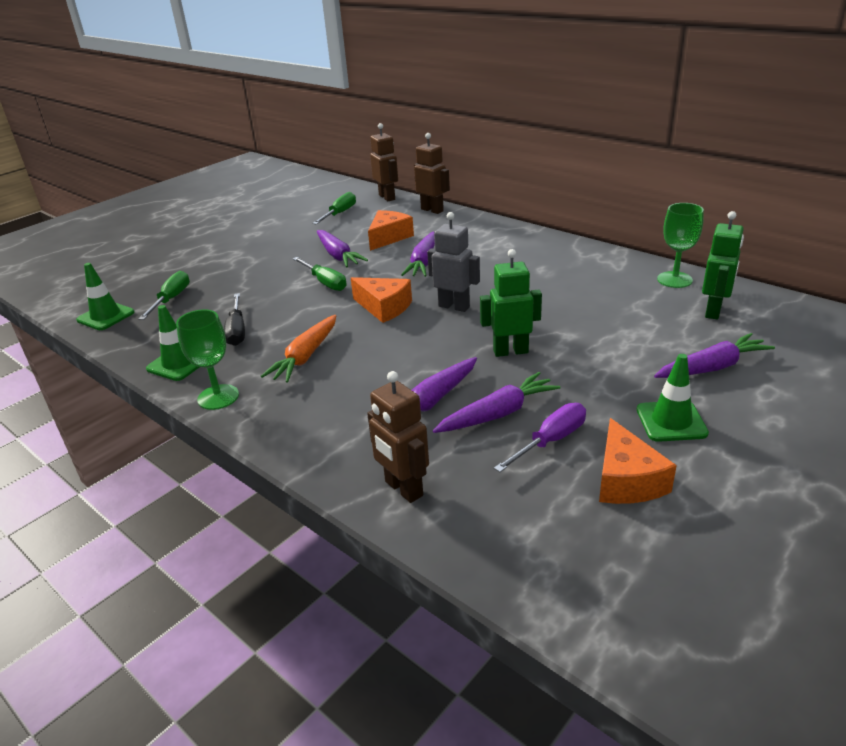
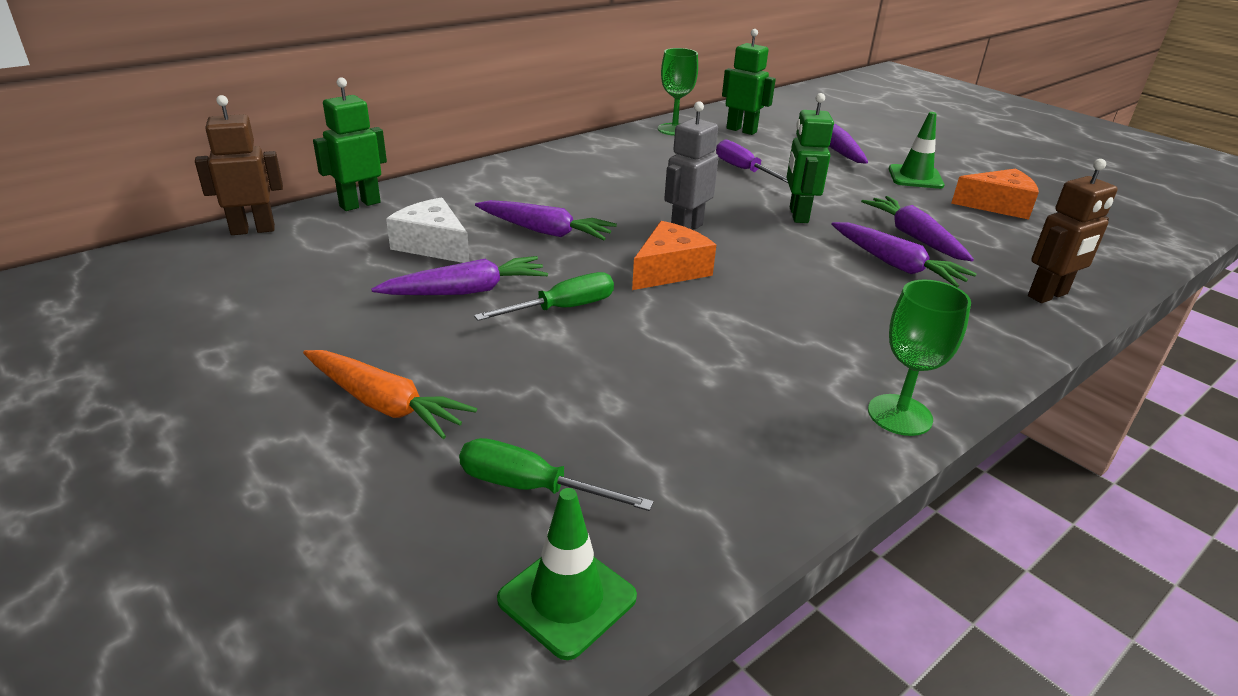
camera: 85 degrees left, 0 degrees up
green traffic cone [146,305,199,381] -> none
black screwdriver [224,293,245,346] -> none
orange carrot [261,315,336,383] -> orange carrot moved to [303,350,477,439]
green screwdriver [312,192,356,224] -> none
orange cheese [368,210,414,251] -> white cheese [386,198,470,263]
brown robot [414,133,450,214] -> green robot [313,77,387,211]
purple screwdriver [494,403,586,472] -> purple screwdriver moved to [716,140,788,183]

